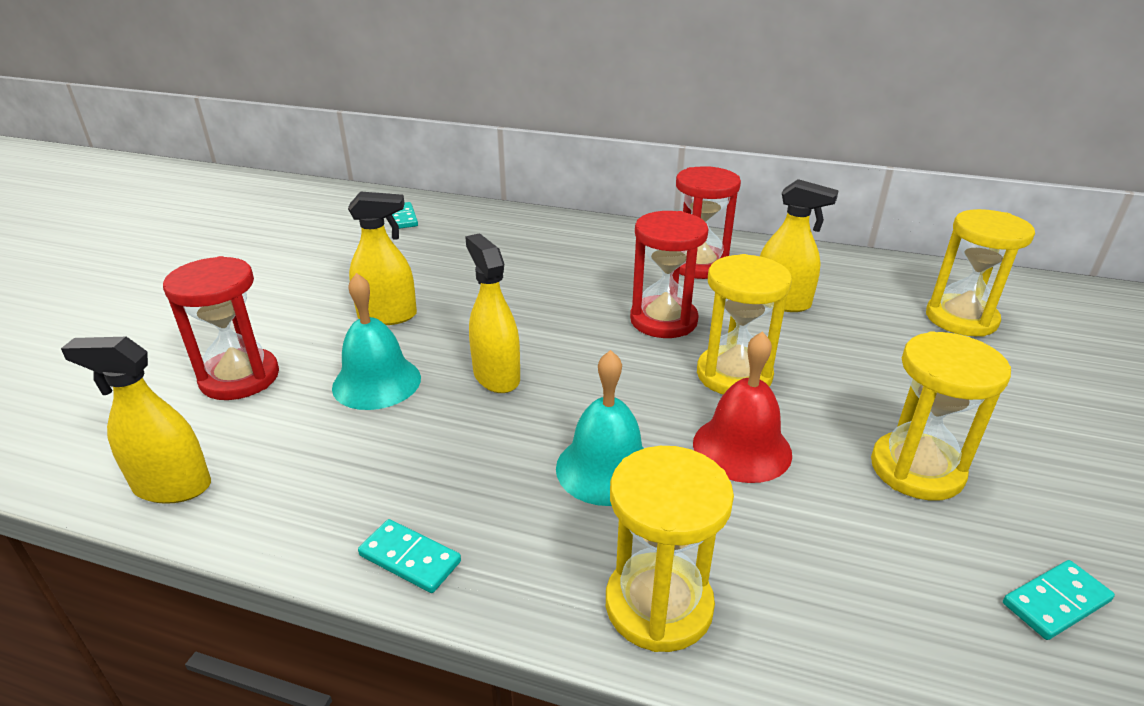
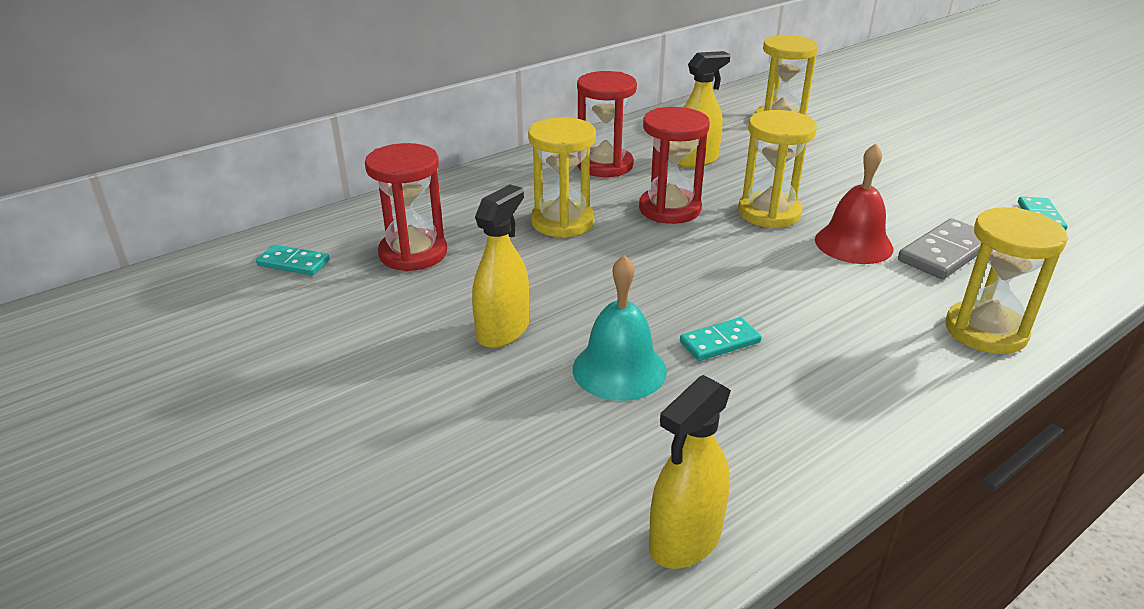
camera: 55 degrees left, 0 degrees up
red hourglass [163,256,279,400] -> red hourglass moved to [365,143,447,271]
turquoise domino [358,519,461,593] -> turquoise domino moved to [680,317,762,361]
yellow spray bottle [465,233,520,393] -> none
turquoise bell [556,350,644,506] -> none
yellow hourglass [871,331,1011,501] -> yellow hourglass moved to [528,117,596,238]
none -> grey domino [898,218,981,279]

